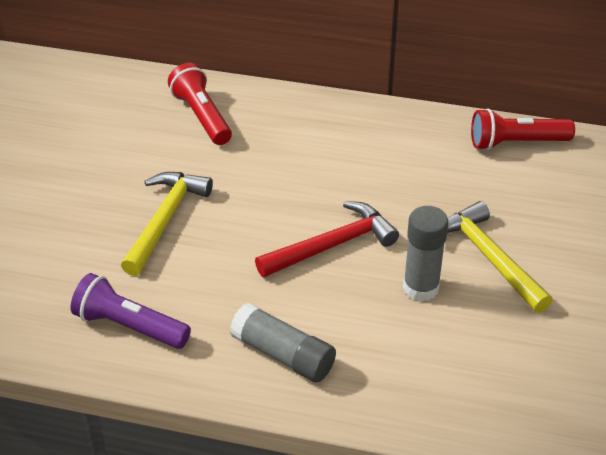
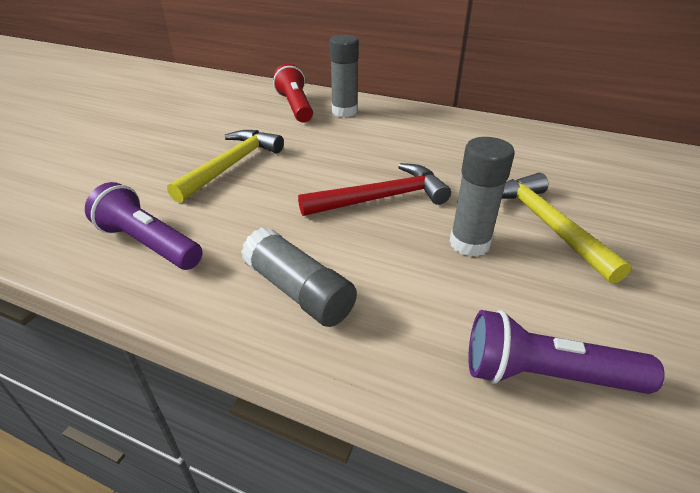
camera: 10 degrees right, 5 degrees down
red flashlight [471,109,575,150] -> none
none -> grey glue stick [329,35,359,117]
none -> purple flashlight [468,310,665,394]

